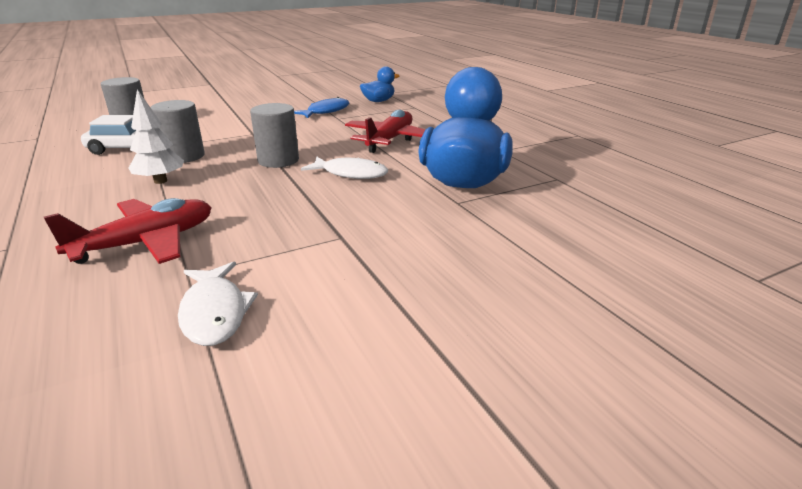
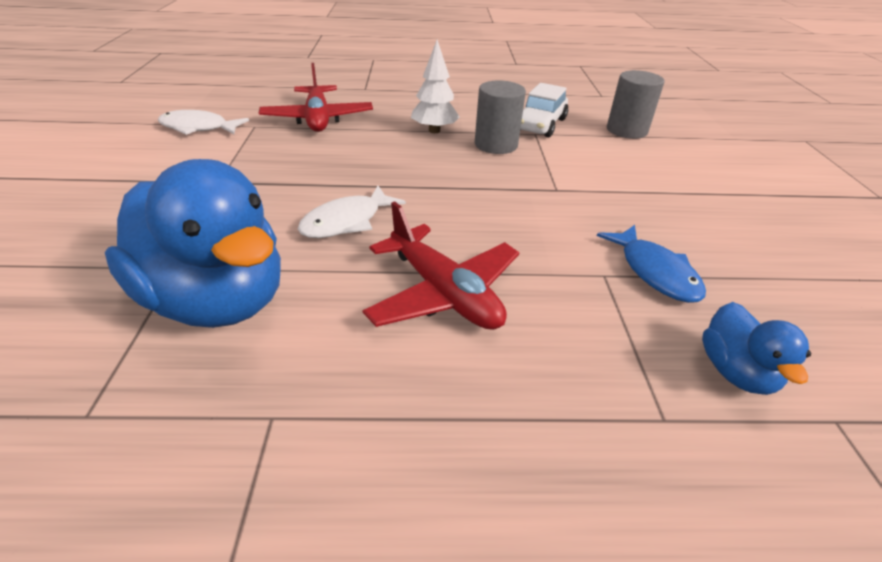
camera: 115 degrees right, 10 degrees up
grey cylinder [250,103,299,168] -> none

